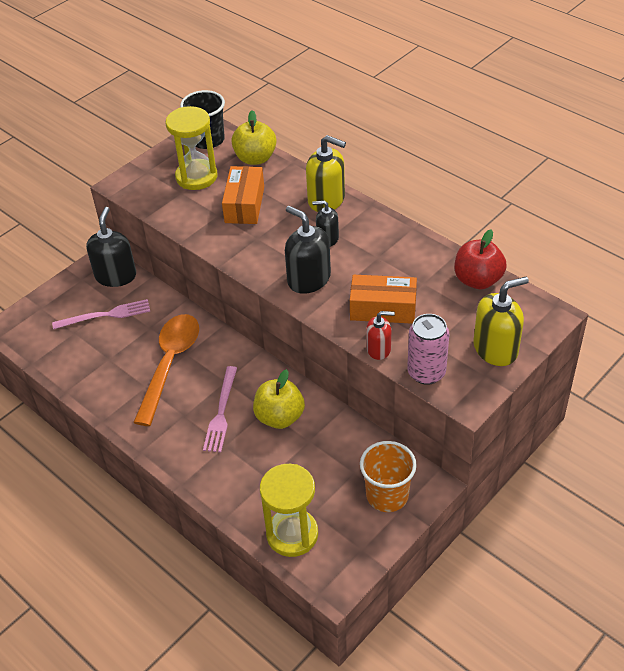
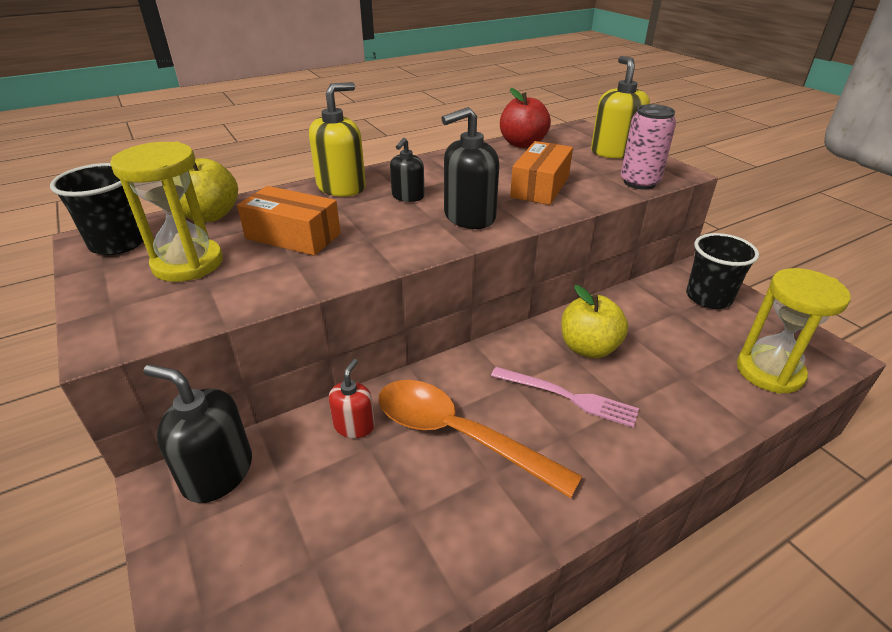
camera: 75 degrees left, 10 degrees down
pink fork [52,299,150,329] -> none
orange cup [360,441,417,512] -> black cup [686,233,759,309]
red soap dispenser [366,311,395,360] -> red soap dispenser moved to [329,359,375,438]

